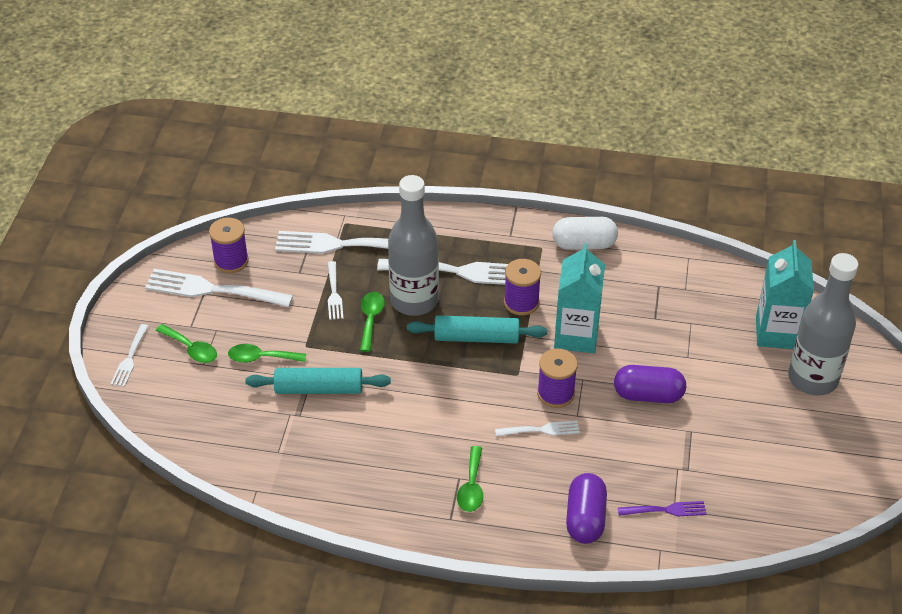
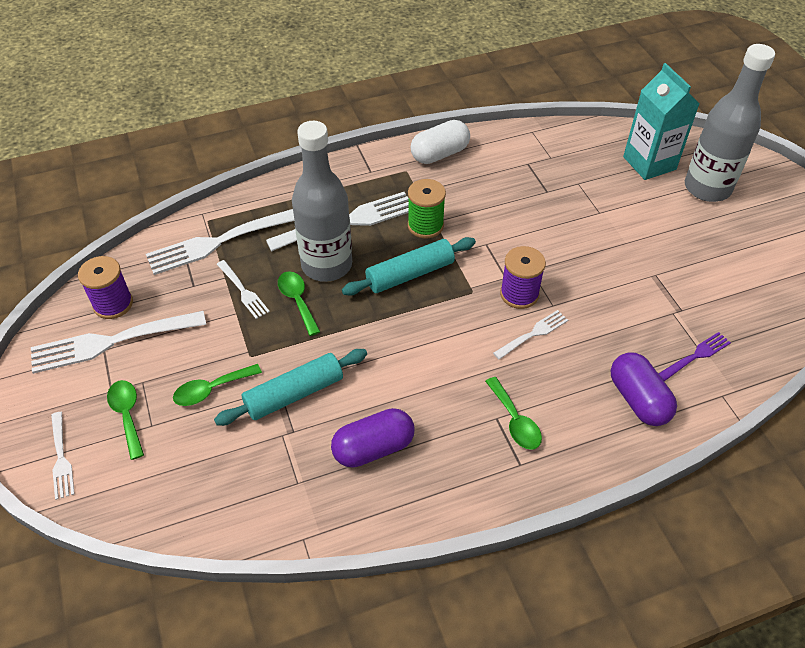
camera: 30 degrees left, 5 degrees up
green spoon [156,324,217,363] -> green spoon turned 120 degrees counterclockwise [107,380,144,460]
purple spool [504,259,541,315] -> green spool [408,179,446,238]
turquoise carton [554,243,605,353] -> none
purple capsule [614,365,686,403] -> purple capsule moved to [331,408,415,468]

